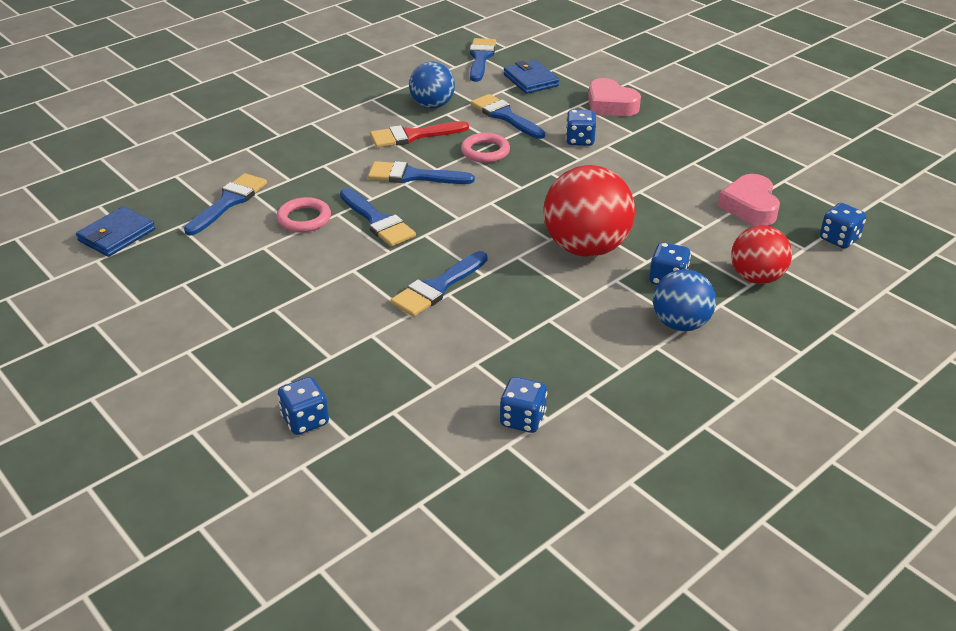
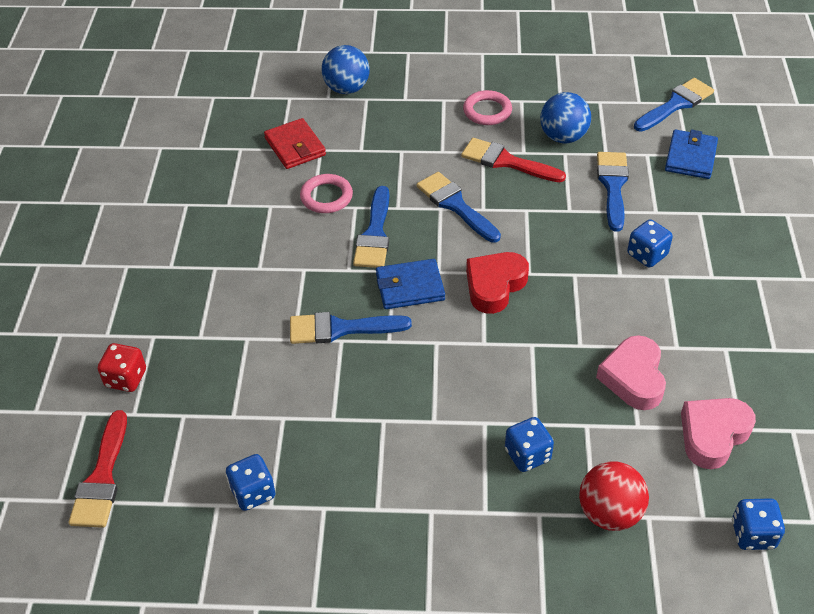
camera: 45 degrees right, 10 degrees up
blue wallet [76,206,155,257] -> blue wallet moved to [376,259,445,309]
blue brush [184,173,267,236] -> red wallet [264,118,326,169]
blue dice [278,377,329,435] -> red dice [98,343,146,392]
pink ring [461,133,510,163] -> pink ring moved to [463,90,512,125]
red ball [544,165,635,257] -> none
pink heart [588,78,641,116] -> pink heart moved to [596,335,666,410]
blue ball [653,269,716,331] -> blue ball moved to [322,45,369,94]
none -> red brush [69,410,127,528]
none -> red heart [466,252,529,314]

